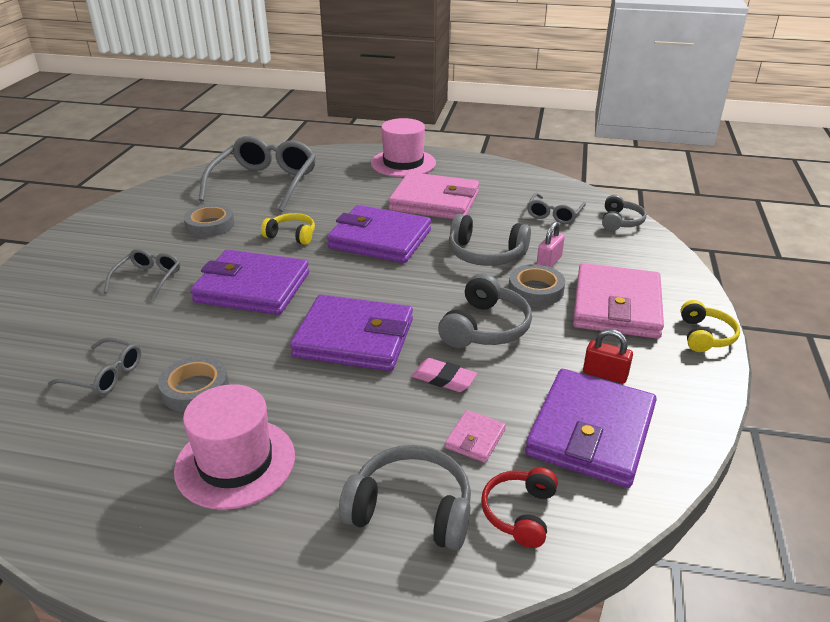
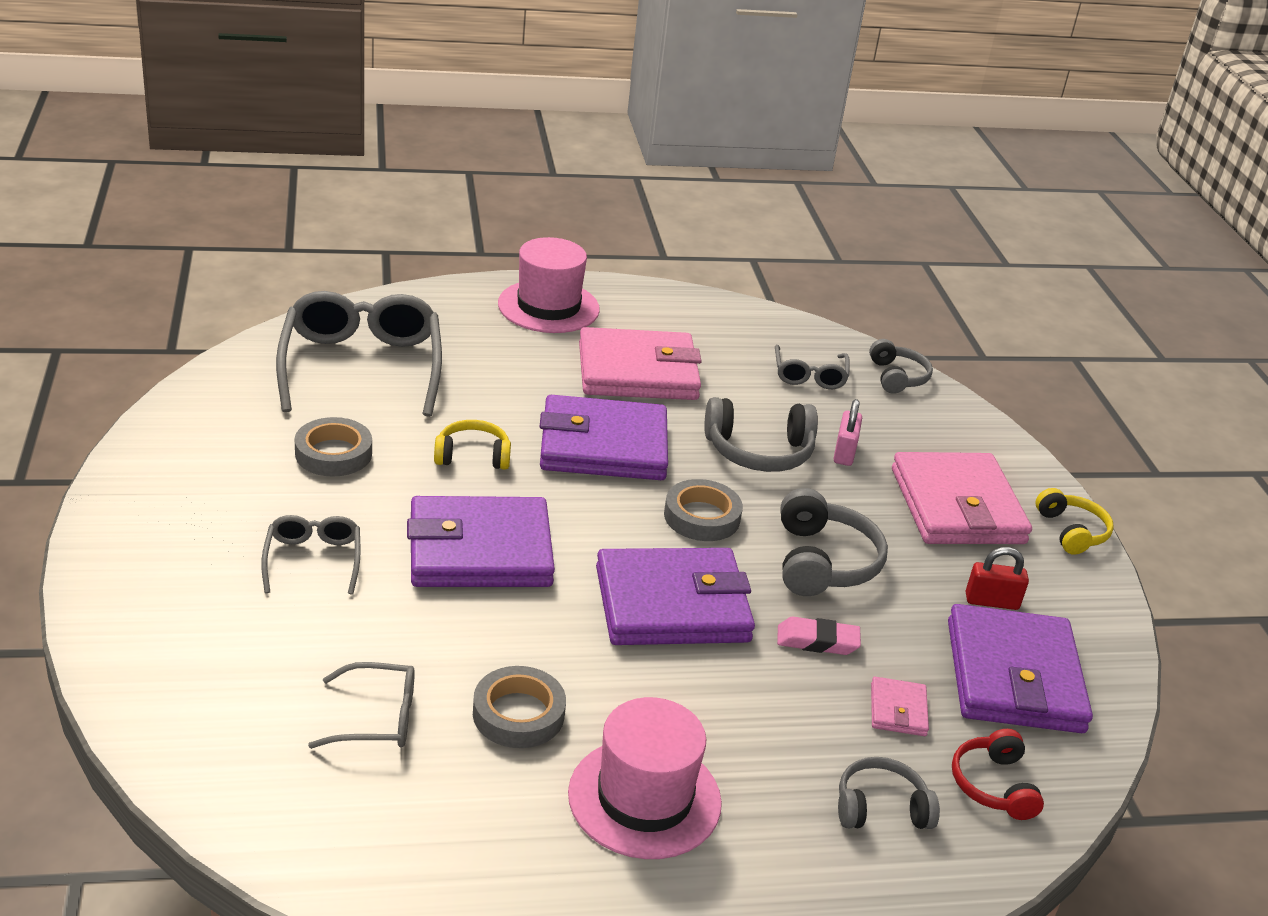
camera: 25 degrees left, 0 degrees up
grey headphones [339,445,471,550] -> grey headphones [838,757,940,829], size x0.65
grey tape [508,264,565,306] -> grey tape moved to [664,479,743,541]

